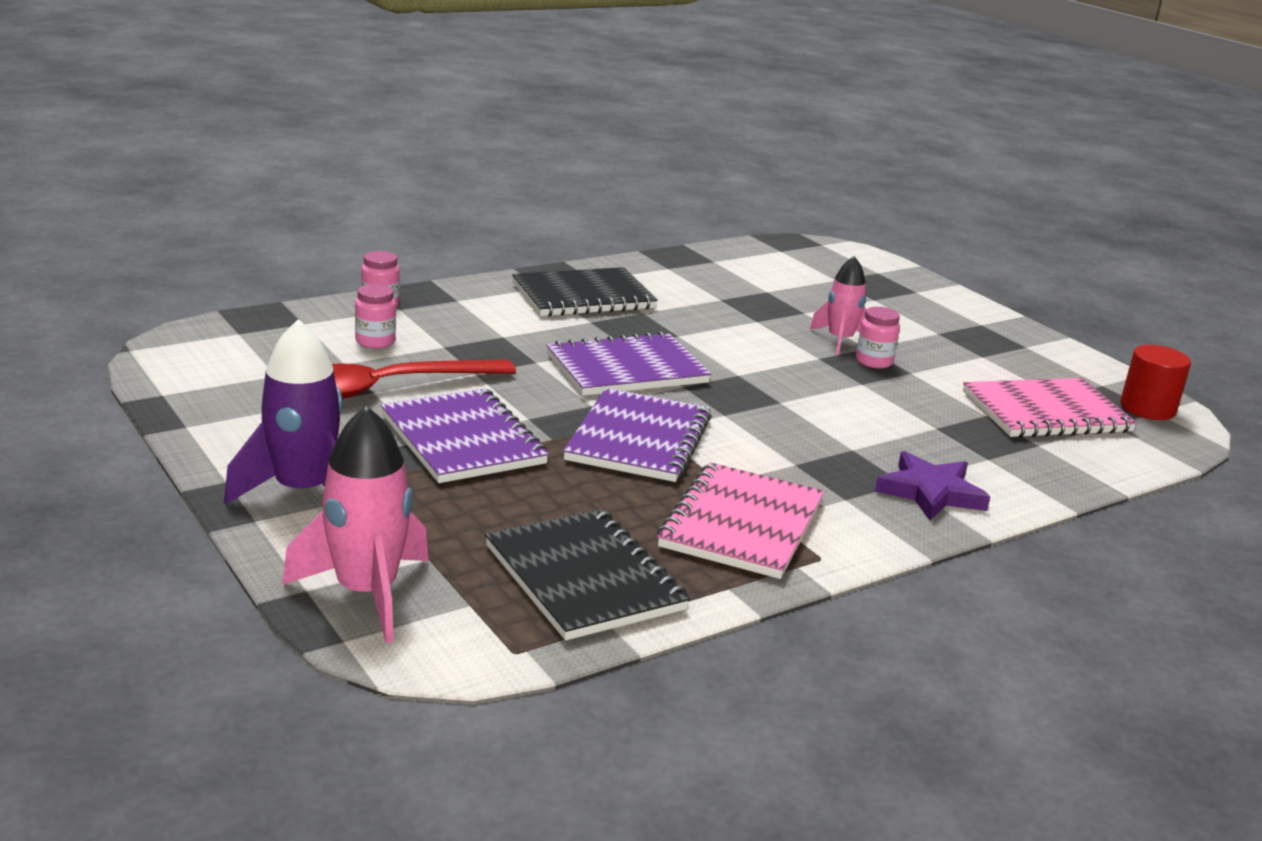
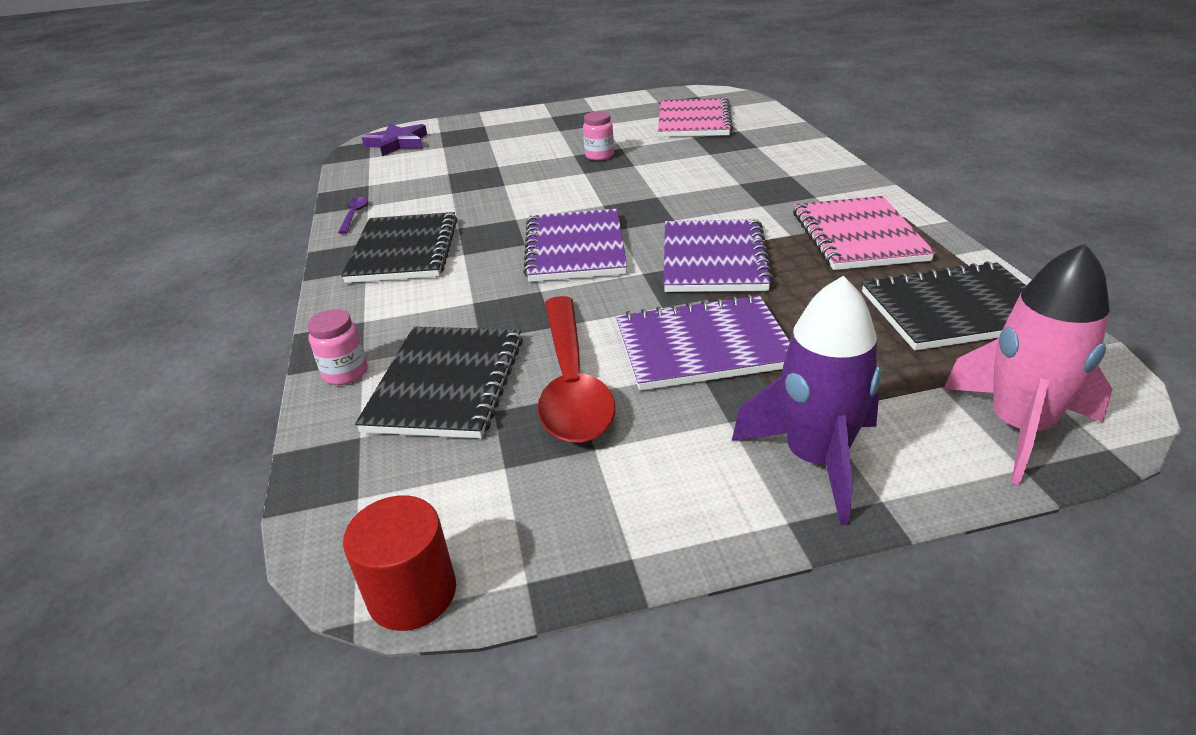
camera: 65 degrees left, 10 degrees up
pink jar [355,284,396,349] -> black notebook [355,327,523,438]
purple notebook [563,388,711,482] -> purple notebook turned 60 degrees clockwise [663,219,774,292]
pink notebook [657,462,824,579] -> pink notebook turned 45 degrees clockwise [793,196,935,270]
pink rocket [810,256,866,355] -> none
purple star [875,451,990,521] -> purple star moved to [362,123,427,156]
red cylinder [1120,345,1191,420] -> red cylinder moved to [343,495,456,631]
none -> purple spoon [338,197,368,234]

